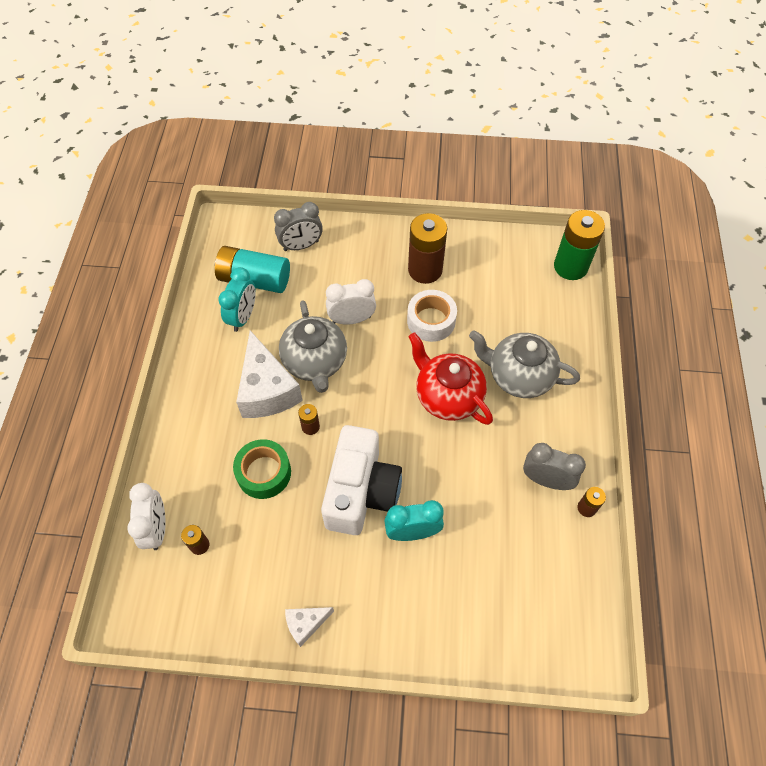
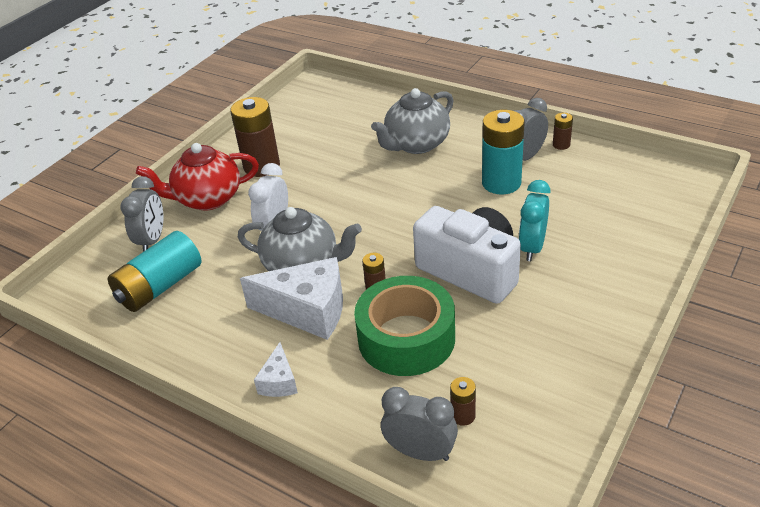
camera: 60 degrees left, 20 degrees down
white clock [127,483,166,550] -> grey clock [381,387,458,461]
turquoise clock [218,267,256,332] -> none
green tape [233,439,291,499] -> green tape [354,276,455,376], size x1.51
white cheese [285,607,334,647] -> white cheese moved to [254,342,298,397]
white tape [407,290,457,342] -> none
red teapot [408,332,493,425] -> red teapot moved to [136,143,259,210]
green battery [554,210,605,280] -> none
none -> turquoise battery [482,110,525,194]

